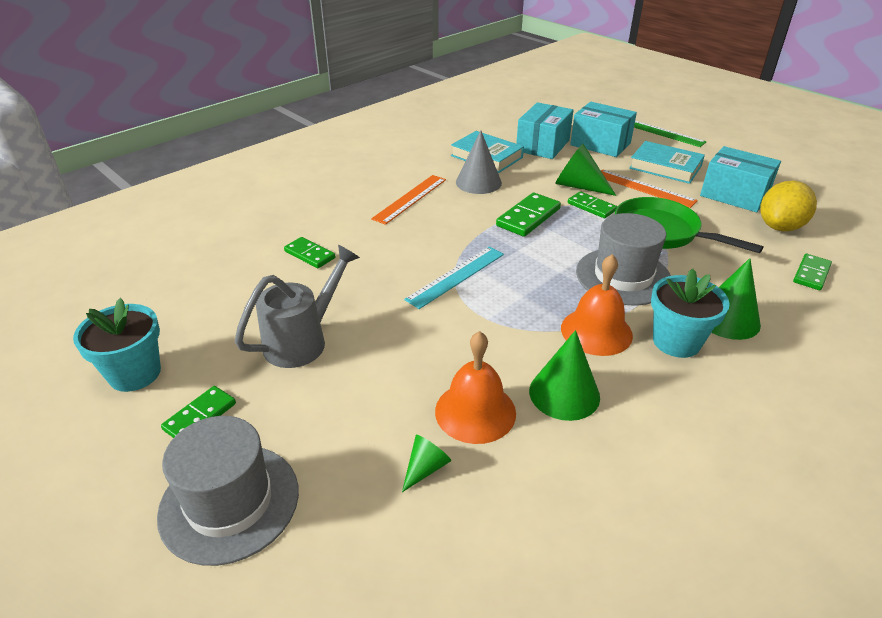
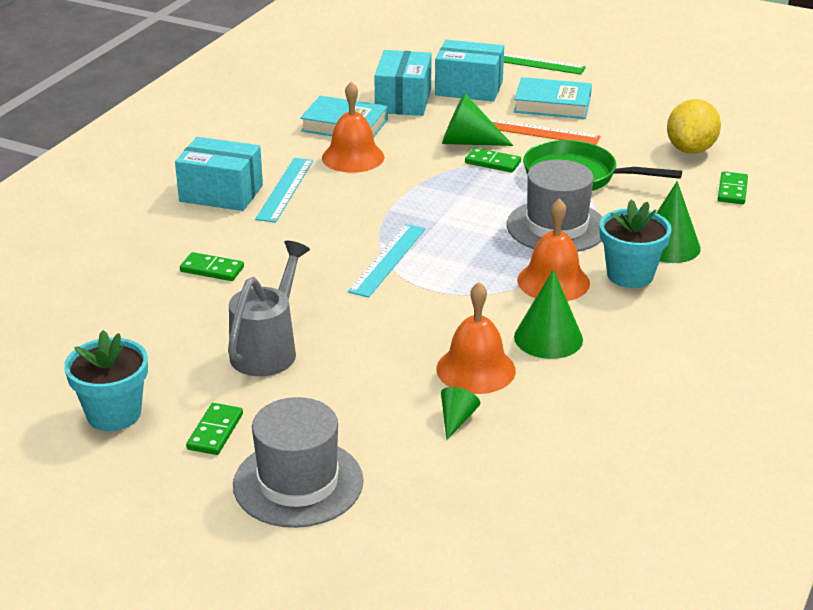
camera: 20 degrees left, 5 degrees down
orange ruler [371,175,446,225] -> turquoise ruler [255,158,313,223]
grey cone [456,131,502,194] -> orange bell [322,81,384,173]
green domino [496,192,561,237] -> none
turquoise box [700,146,781,212] -> turquoise box moved to [175,137,263,211]

